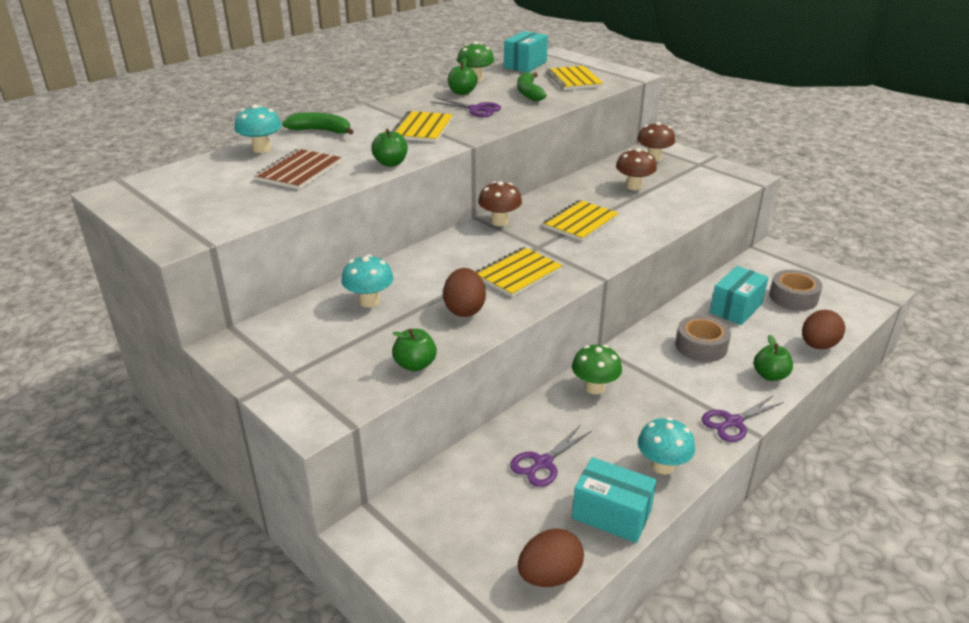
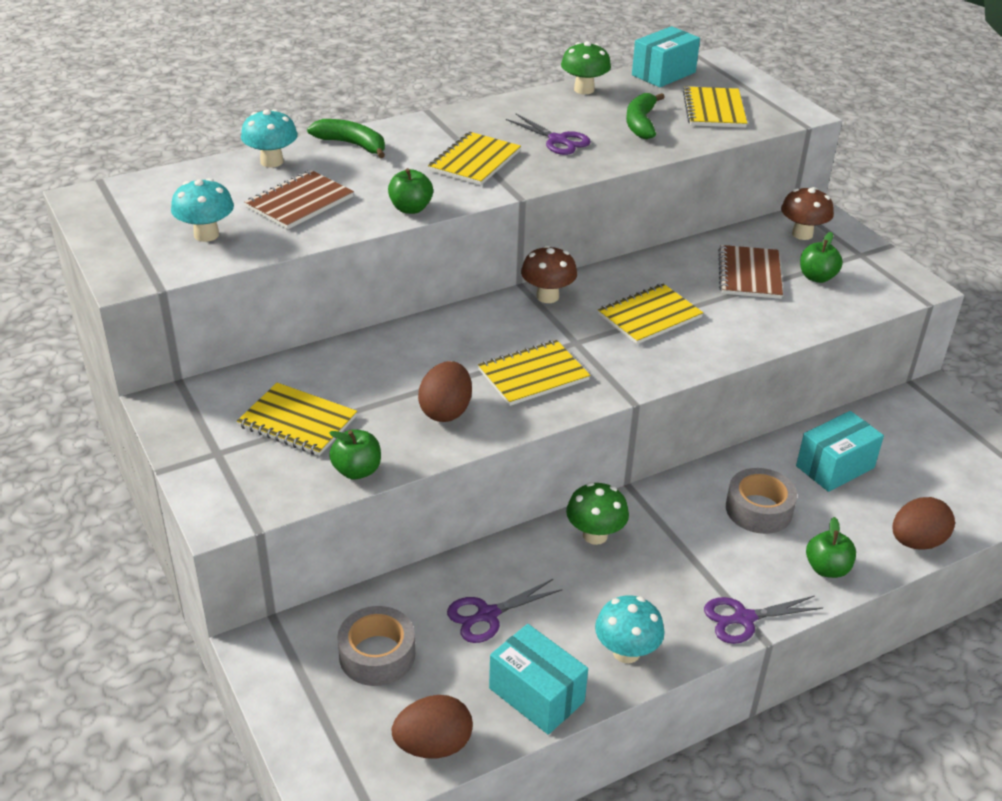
camera: 15 degrees right, 5 degrees up
turquoise mushroom [341,254,393,308] -> turquoise mushroom moved to [171,178,234,242]
green apple [448,58,477,95] -> green apple moved to [800,232,843,283]
brown mushroom [616,148,657,190] -> brown notebook [718,245,783,299]
grey tape [769,270,822,311] -> grey tape moved to [337,606,415,686]
none -> yellow notebook [237,383,357,456]

